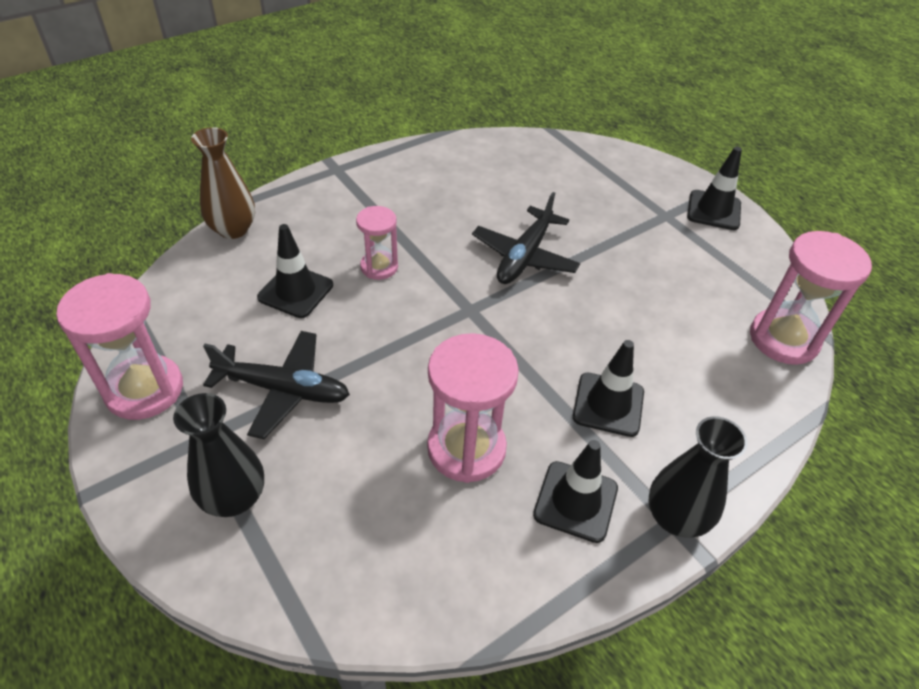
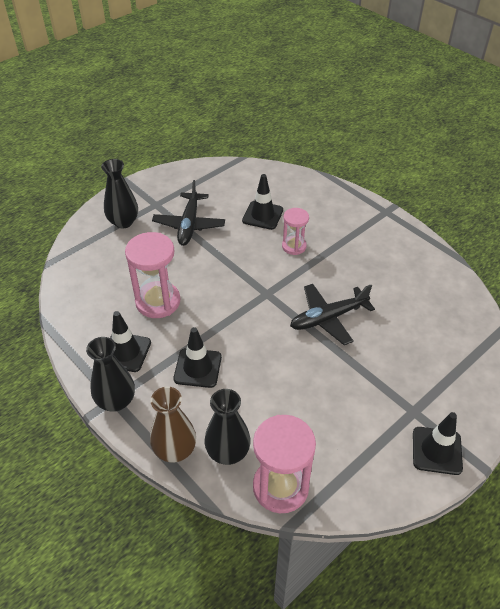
camera: 85 degrees right, 0 degrees up
pink hourglass [56,273,183,420] -> none
brown vase [191,127,255,239] -> brown vase moved to [150,387,196,463]
black plane [472,192,580,284] -> black plane turned 45 degrees counterclockwise [290,284,375,345]
none -> black vase [205,389,251,465]

